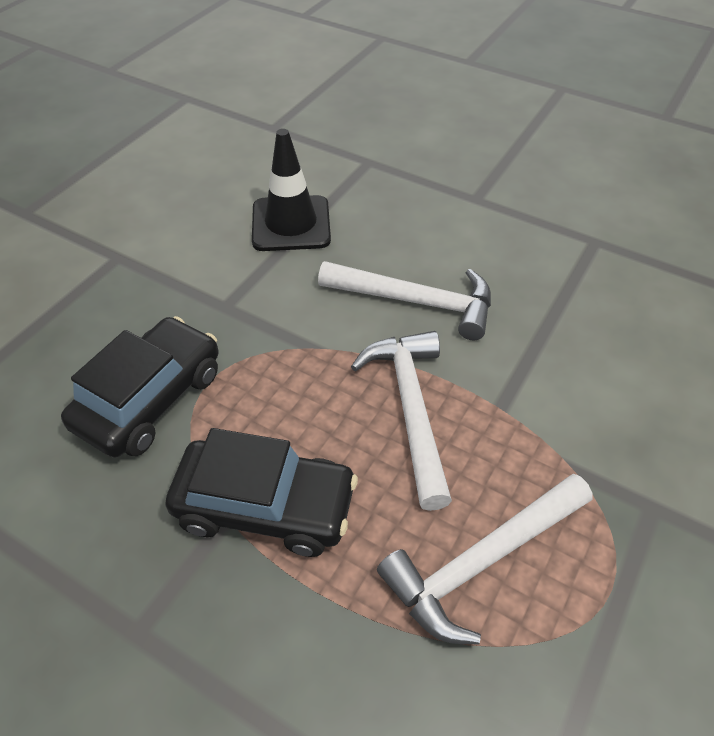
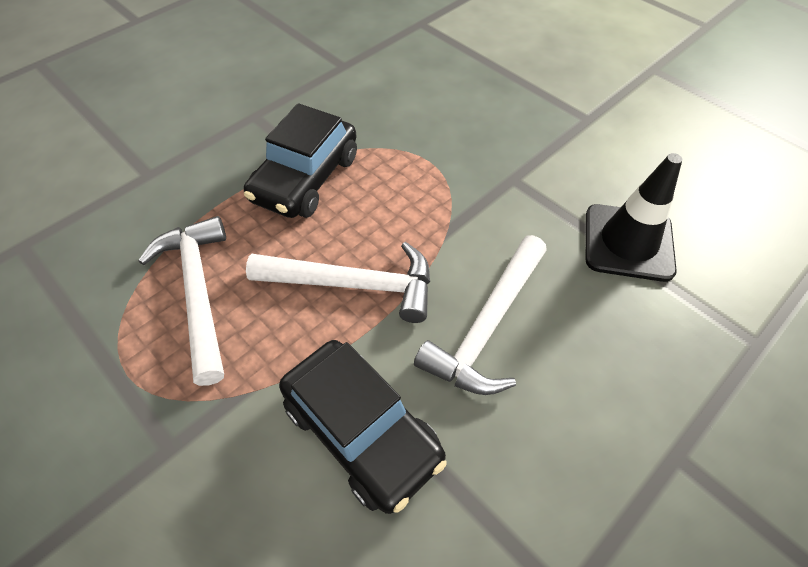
camera: 105 degrees right, 5 degrees up
black car [61,316,219,458] -> black car moved to [279,340,447,514]

